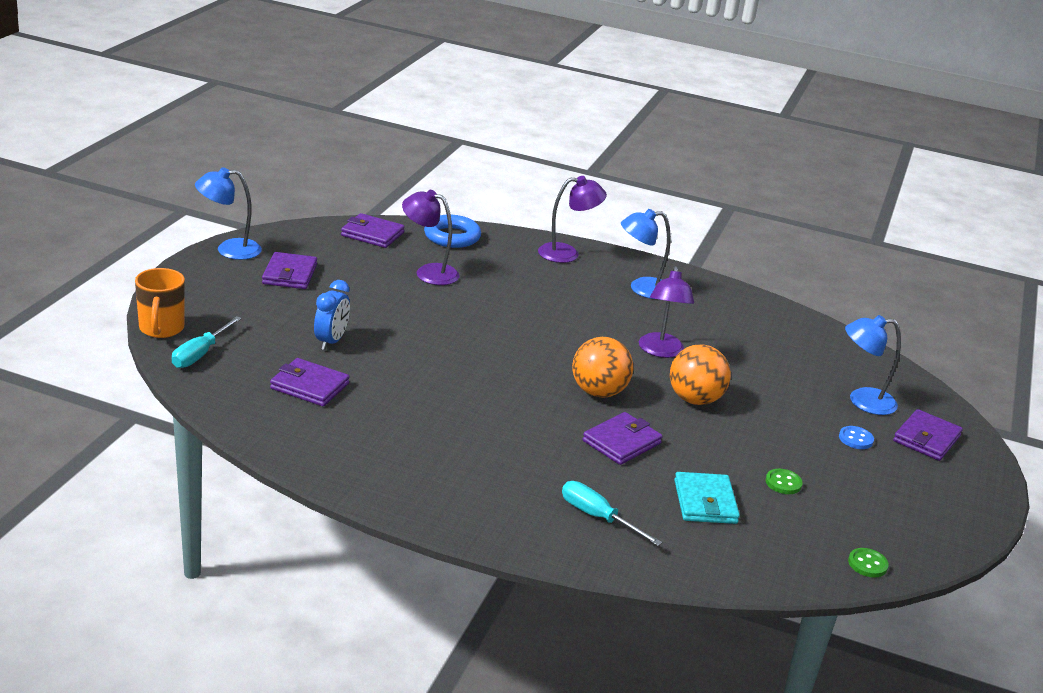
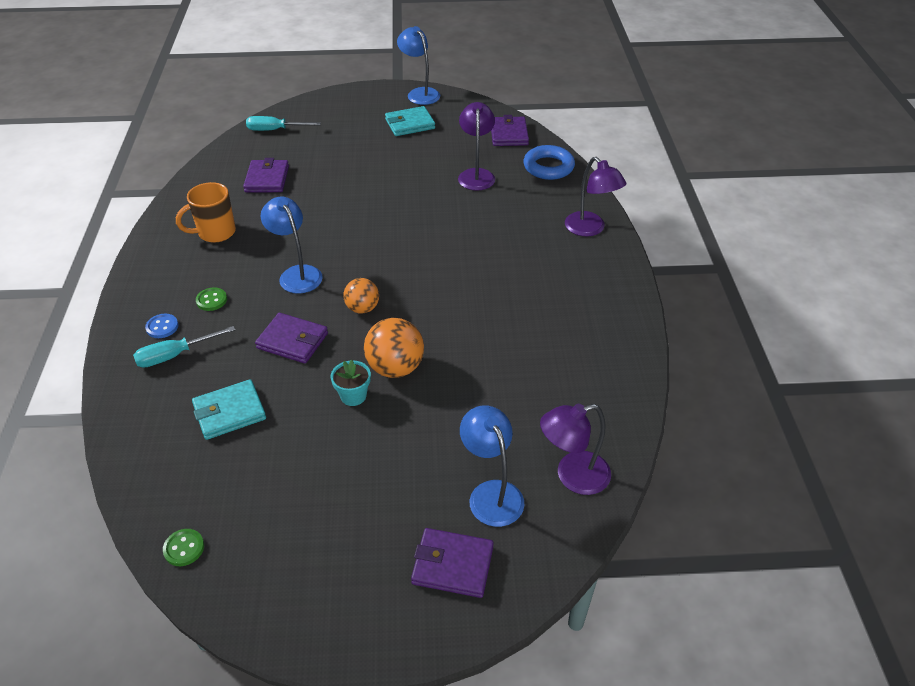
camera: 70 degrees right, 15 degrees up
orange mug [135,268,185,338] -> orange mug moved to [176,182,236,243]
purple wallet [262,252,317,289] -> turquoise wallet [385,106,435,136]
blue clock [314,280,350,350] -> none
turquoise screwdriver [562,481,662,546] -> turquoise screwdriver turned 135 degrees counterclockwise [133,326,235,368]
orange ball [572,337,633,398] -> orange ball [343,278,379,314], size x0.64
blue lamp [621,209,671,299] -> blue lamp moved to [261,197,323,294]
purple lamp [639,266,694,358] -> purple lamp moved to [540,404,611,495]
green button [766,469,803,494] -> green button moved to [196,288,227,311]
blue button [839,426,874,449] -> blue button moved to [145,314,178,338]
none -> turquoise flower pot [331,360,371,406]

